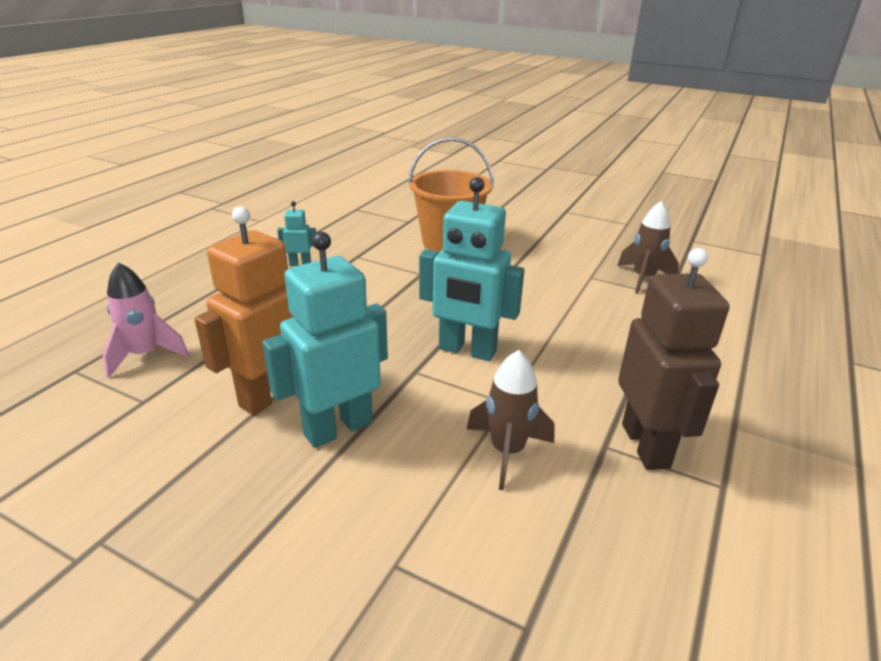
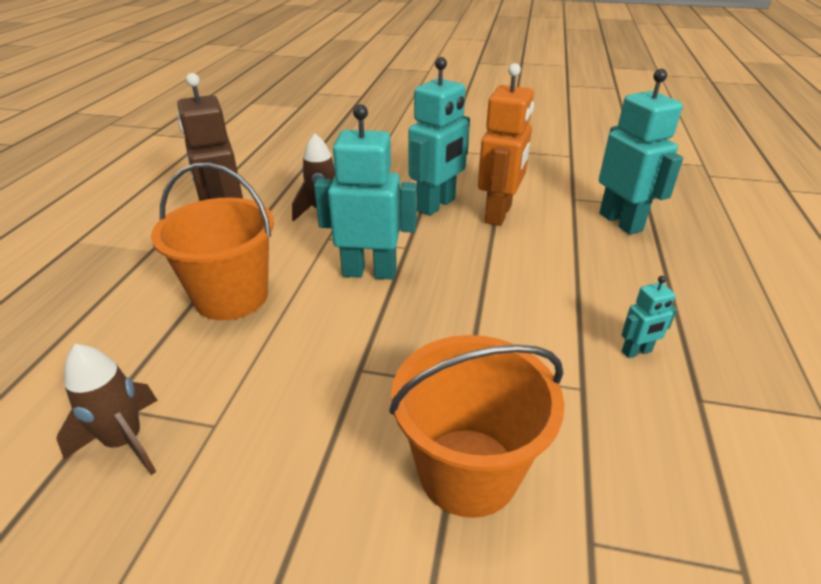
camera: 165 degrees right, 5 degrees up
pink rocket [103,262,189,378] -> turquoise robot [599,69,683,235]
none -> orange bucket [151,163,274,320]

